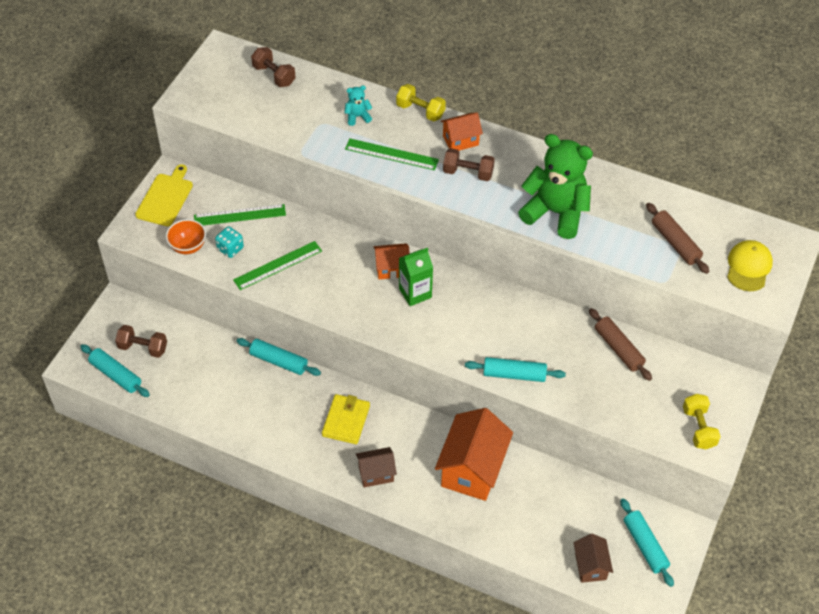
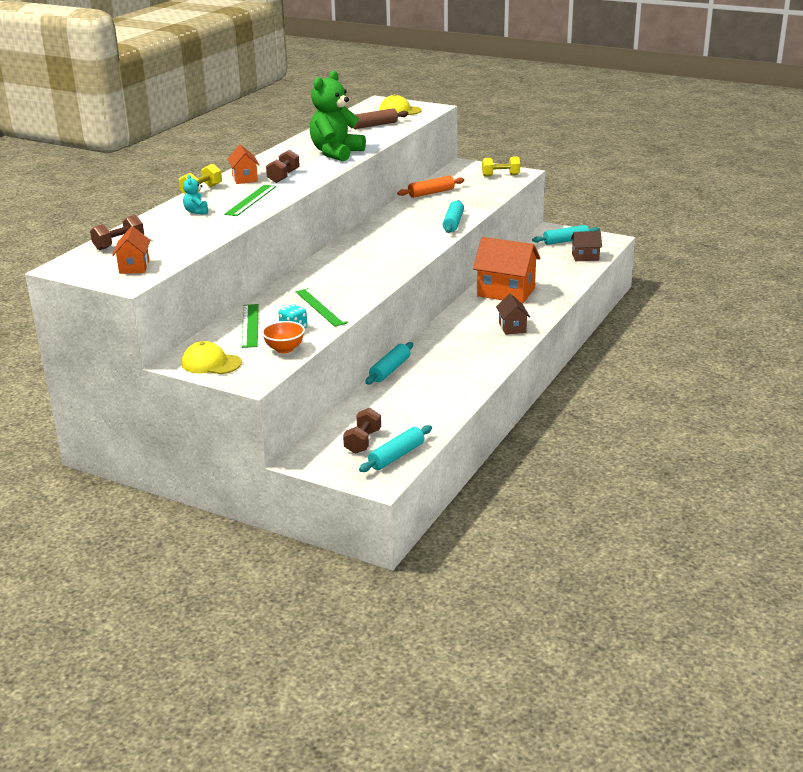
camera: 85 degrees left, 25 degrees down
yellow cutting board [135,164,193,226] -> yellow cap [182,341,242,374]
yellow wallet [322,394,370,444] -> none
orange house [374,243,410,279] -> orange house moved to [112,226,150,274]
green carton [399,248,433,306] -> none
brown rolling pin [589,308,652,381] -> orange rolling pin [397,175,465,198]

